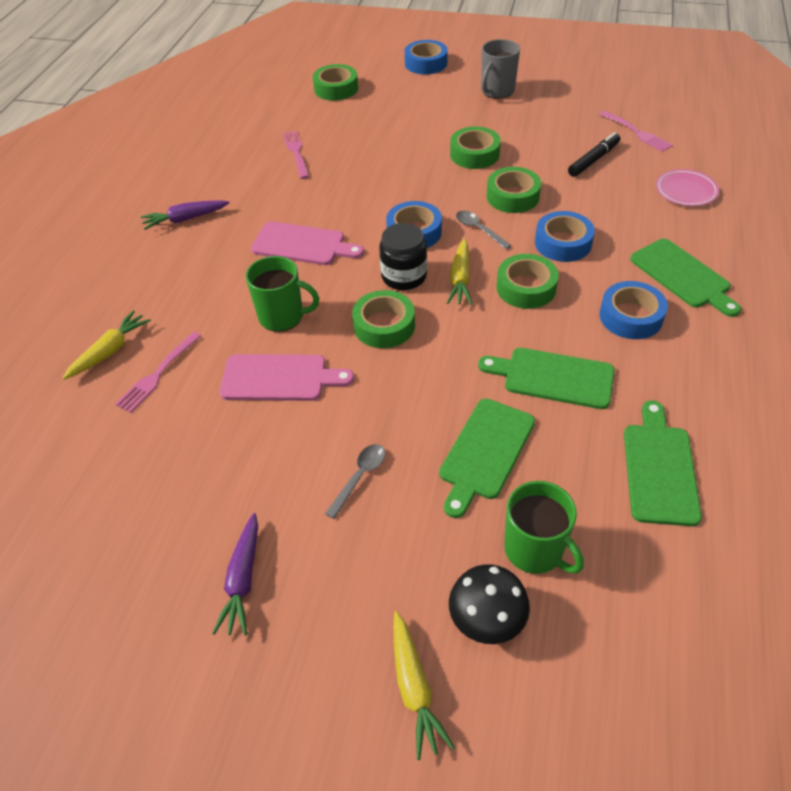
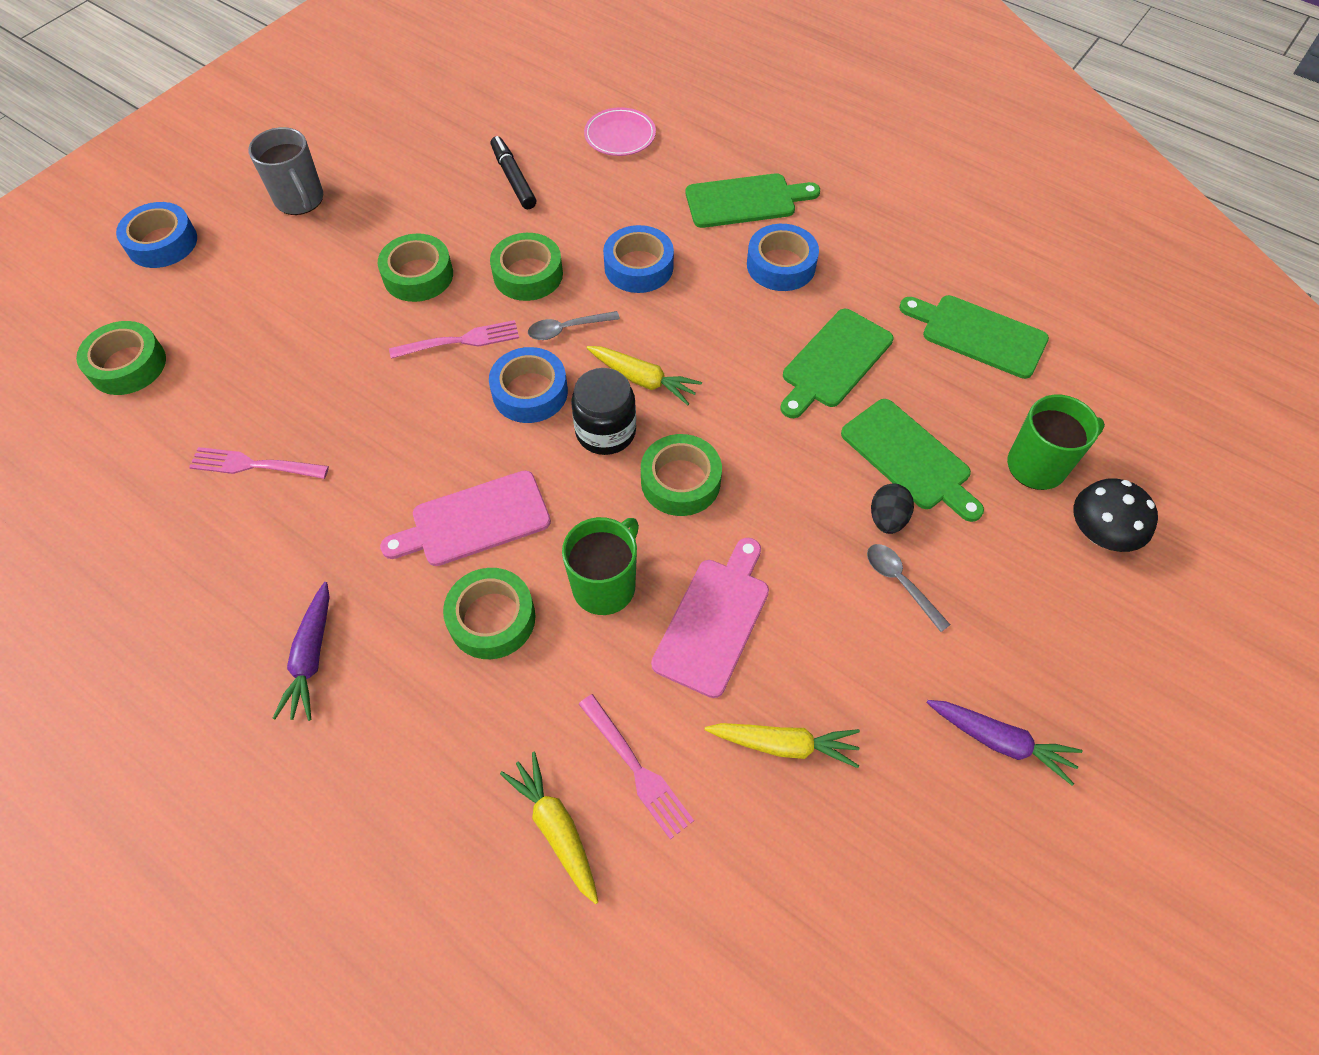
camera: 70 degrees left, 10 degrees up
pink cutting board [251,221,364,265] -> pink cutting board turned 150 degrees counterclockwise [380,470,551,566]
yellow carrot [393,611,455,760] -> yellow carrot moved to [705,723,860,768]
green tape [496,254,559,309] -> green tape moved to [443,568,536,659]
pink fork [599,111,673,152] -> pink fork moved to [389,320,519,359]
none -> black egg [871,483,914,534]

